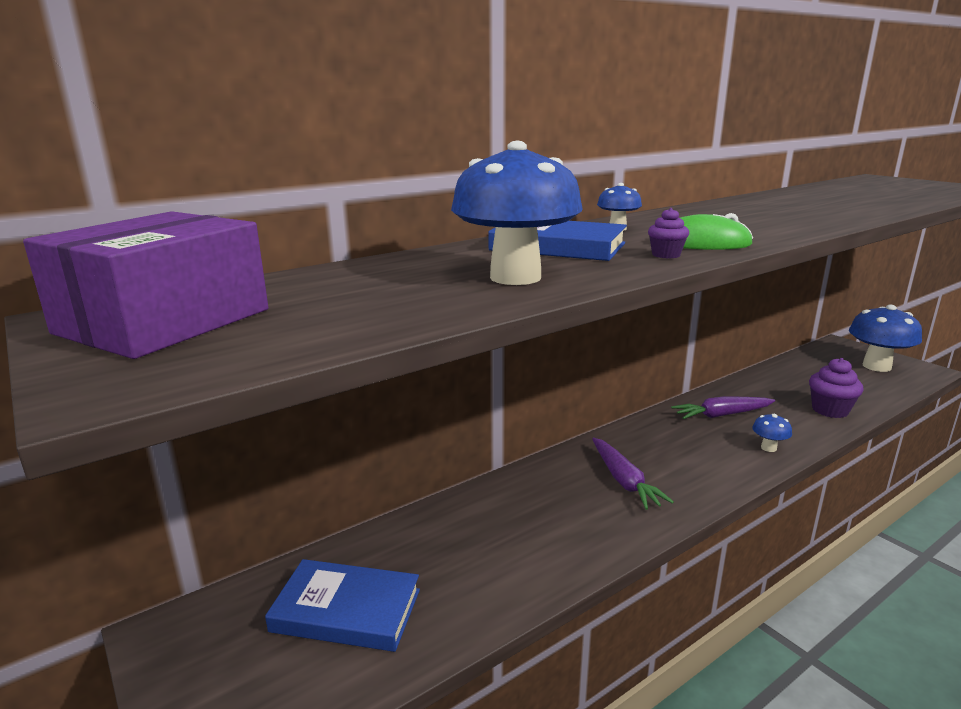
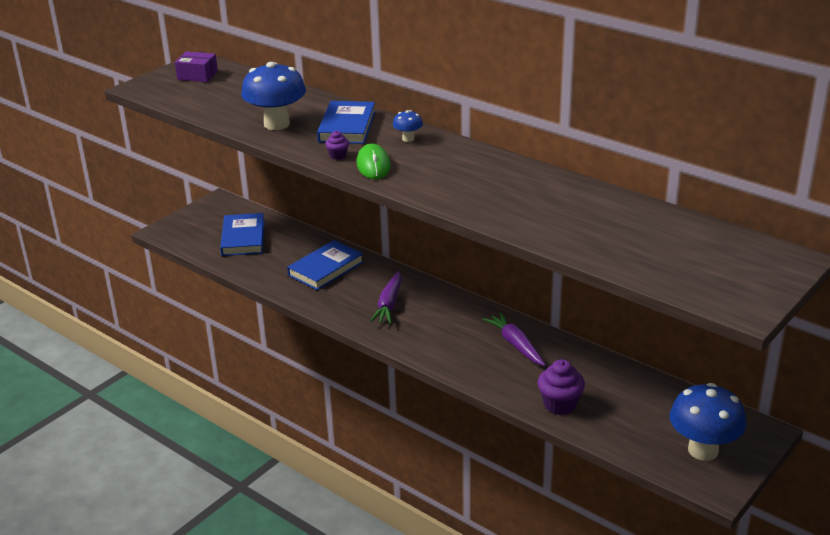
camera: 75 degrees right, 10 degrees up
purple box [23,211,268,359] -> purple box [175,52,218,82], size x0.55
purple carrot [592,438,674,510] -> purple carrot turned 45 degrees counterclockwise [370,271,402,324]
blue mushroom [752,414,792,452] -> none
none -> blue book [287,240,364,290]

